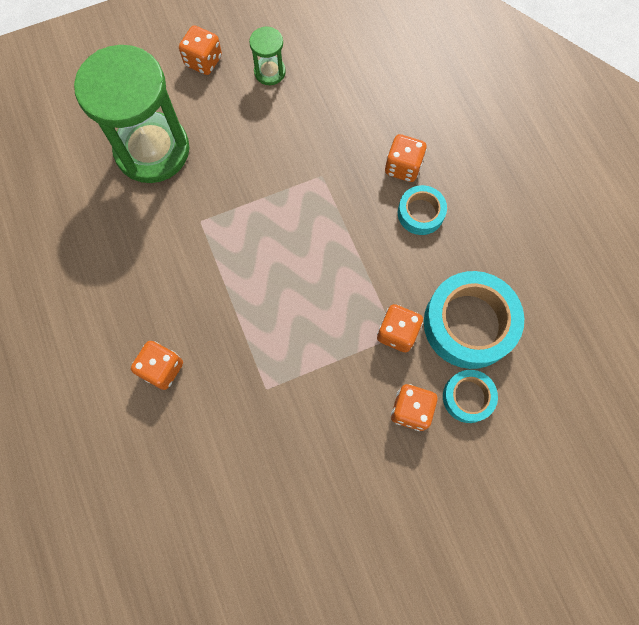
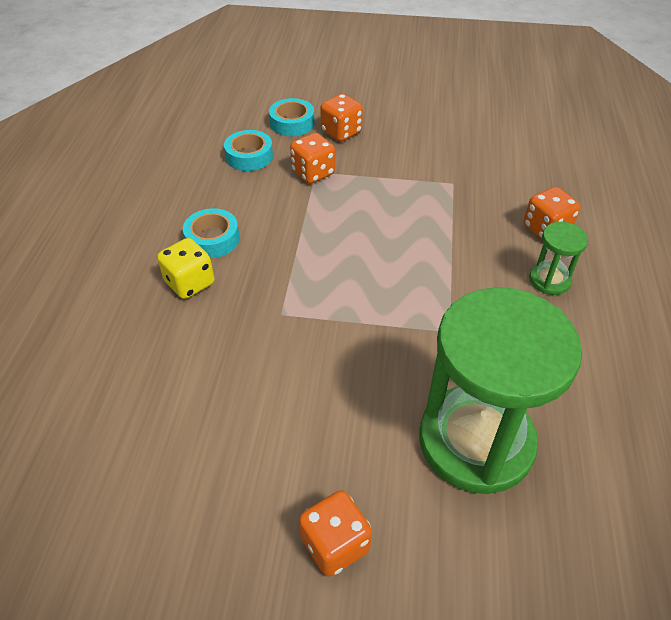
camera: 150 degrees left, 25 degrees down
green hourglass [249,26,286,85] -> green hourglass moved to [529,222,588,295]
orange dice [385,134,427,182] -> yellow dice [157,238,215,299]
turquoise tape [424,271,524,369] -> turquoise tape [224,130,273,171], size x0.54

